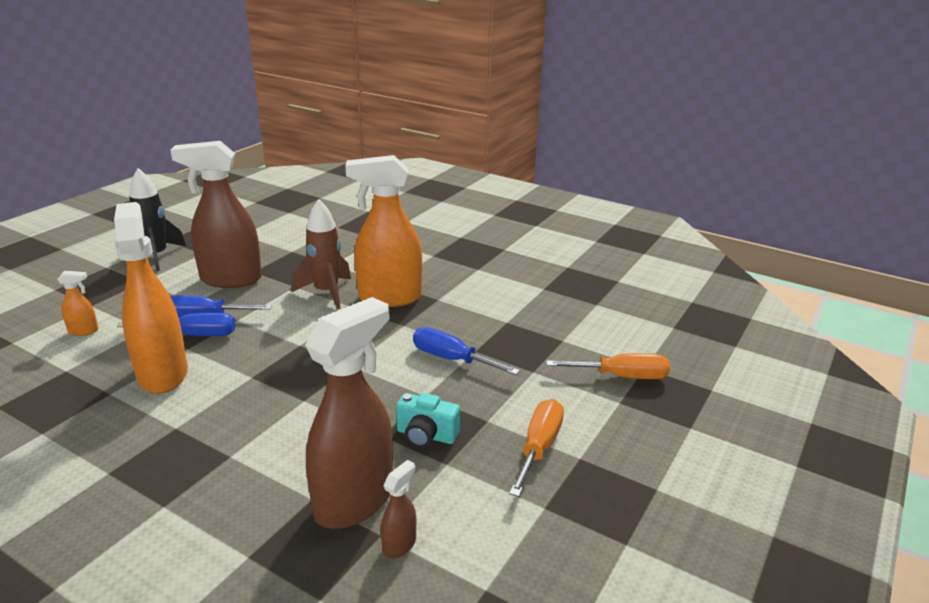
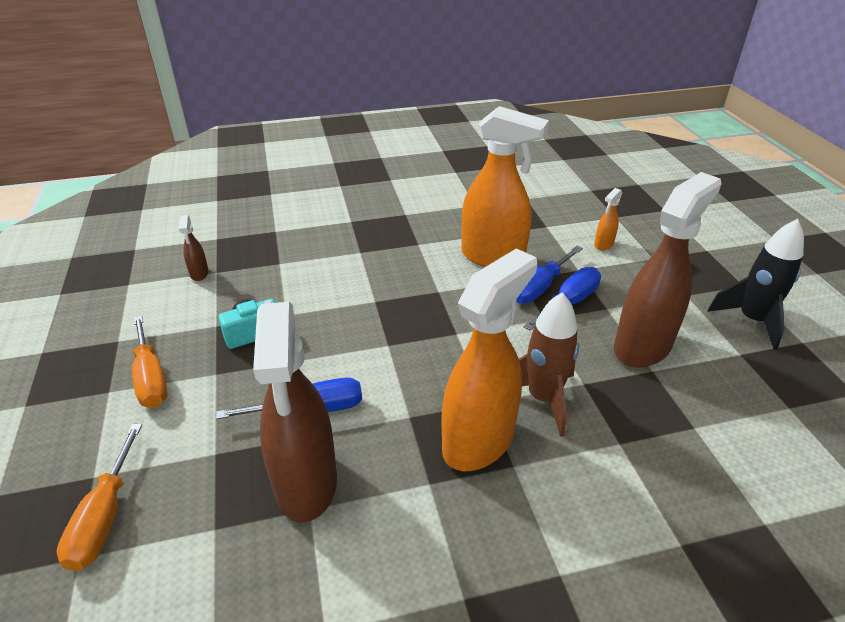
camera: 135 degrees right, 10 degrees up
brown spray bottle [305,297,393,529] -> brown spray bottle moved to [253,302,337,522]
orange screwdriver [546,353,670,379] -> orange screwdriver turned 45 degrees counterclockwise [57,424,142,571]

